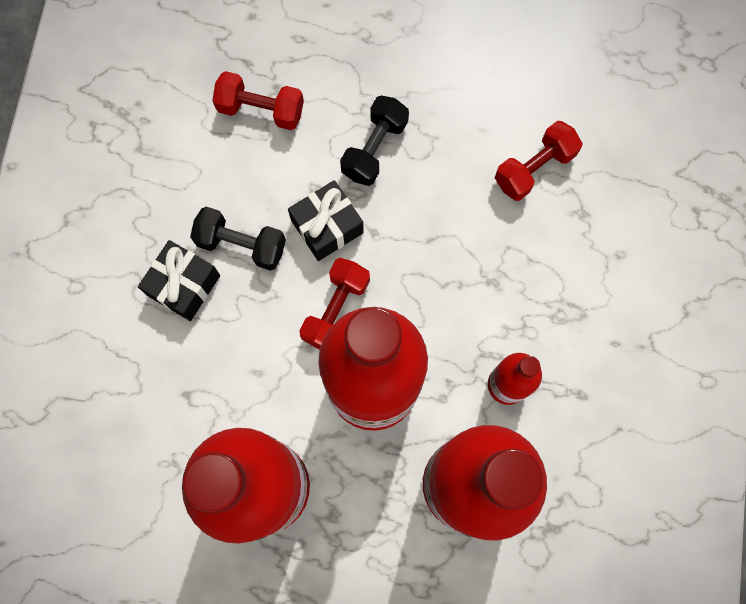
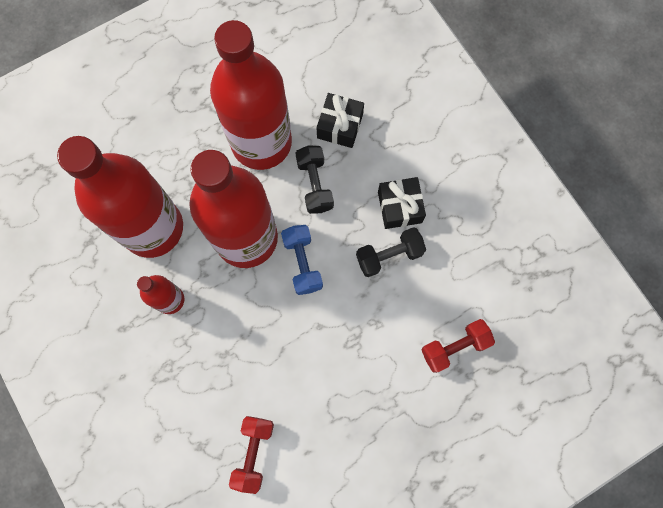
camera: 140 degrees right, 0 degrees up
black gift [288,180,364,261] -> black gift moved to [317,93,364,148]
red dumbbell [300,258,370,349] -> blue dumbbell [281,225,323,295]
black dumbbell [340,95,409,186] -> black dumbbell moved to [295,145,334,214]

